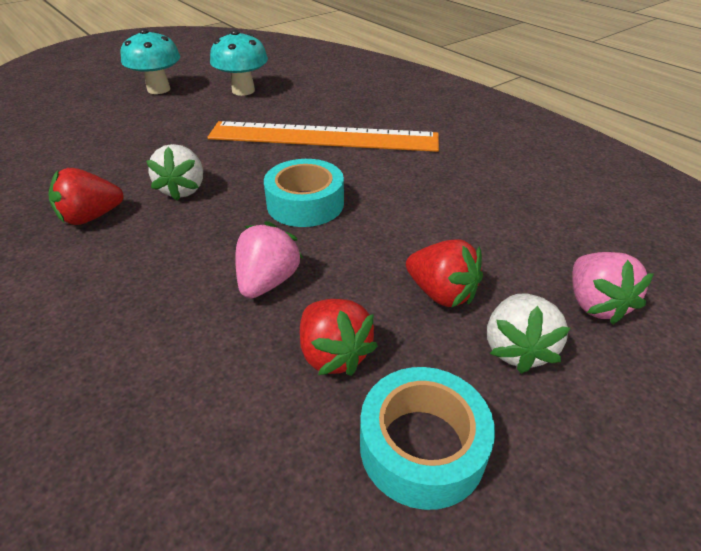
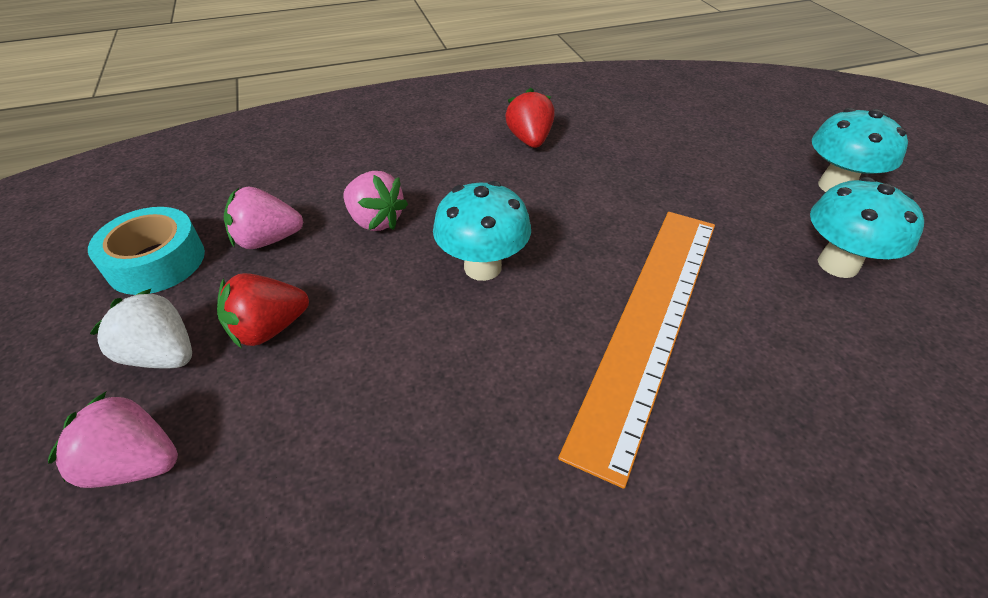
camera: 110 degrees right, 5 degrees up
white strawberry [146,144,203,201] -> none
turquoise tape [264,159,344,227] -> turquoise mushroom [433,181,531,281]
red strawberry [300,299,378,376] -> pink strawberry [224,186,303,249]

